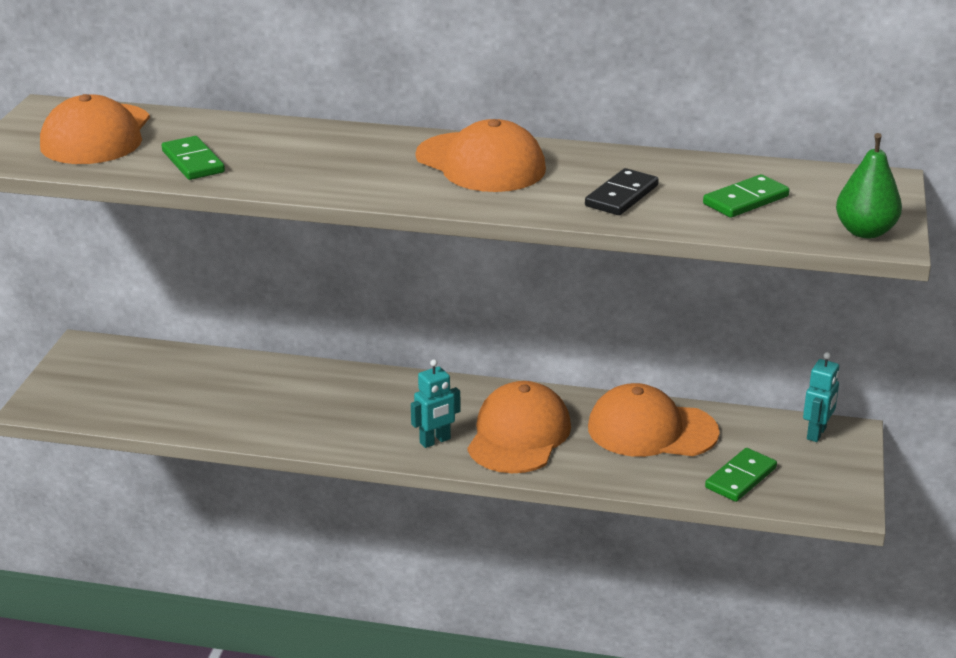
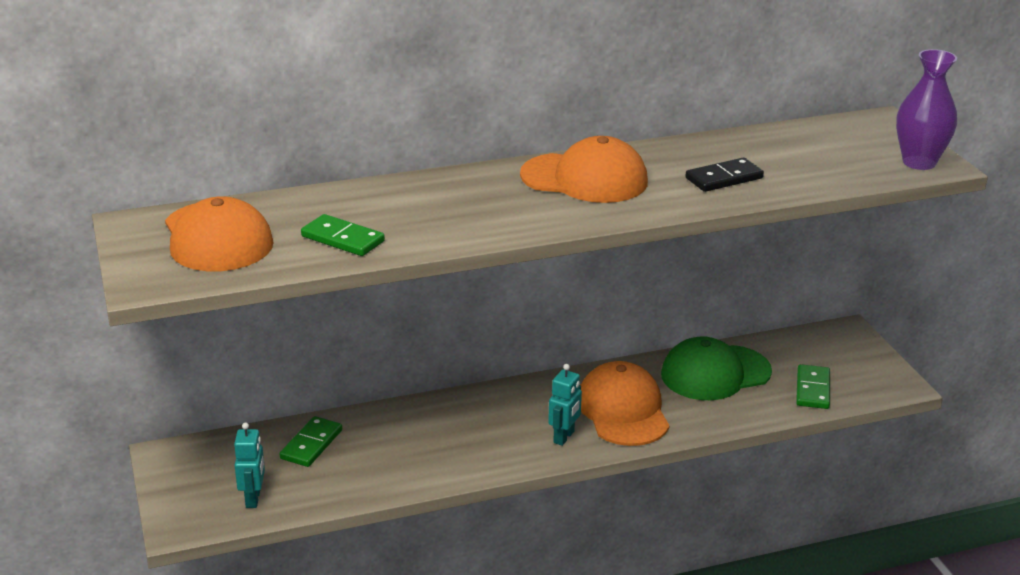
camera: 30 degrees left, 0 degrees up
black domino [585,168,659,215] -> black domino turned 60 degrees clockwise [686,158,764,192]
orange cap [588,383,720,457] -> green cap [661,336,772,400]
green domino [703,174,789,218] -> green domino moved to [280,416,342,467]
turquoise robot [803,352,839,442] -> turquoise robot moved to [234,422,265,508]
green pear [836,133,902,239] -> purple vase [896,49,957,170]

